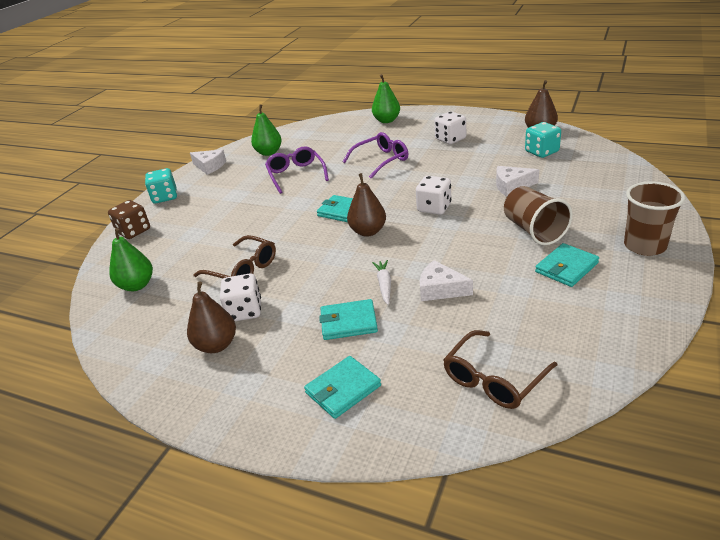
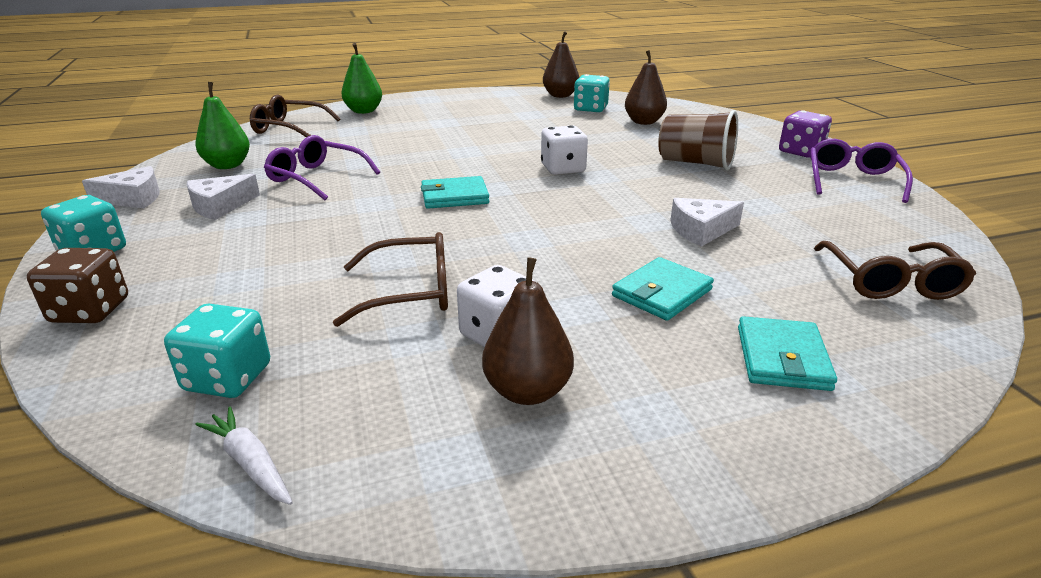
camera: 45 degrees left, 5 degrees down
green pear [109,228,153,291] -> turquoise dice [164,303,270,398]
purple glasses [343,132,408,179] -> purple glasses moved to [811,139,913,203]
brown pear [347,173,386,237] -> brown pear moved to [625,50,667,125]
white carrot [372,260,391,305] -> white carrot moved to [195,407,293,505]
white dice [434,111,466,144] -> none
white cheese [496,166,539,196] -> white cheese moved to [187,174,260,220]
turquoise wallet [535,243,599,287] -> none
brown cup [624,181,685,256] -> purple dice [779,110,832,158]
none -> brown glasses [250,95,341,137]

